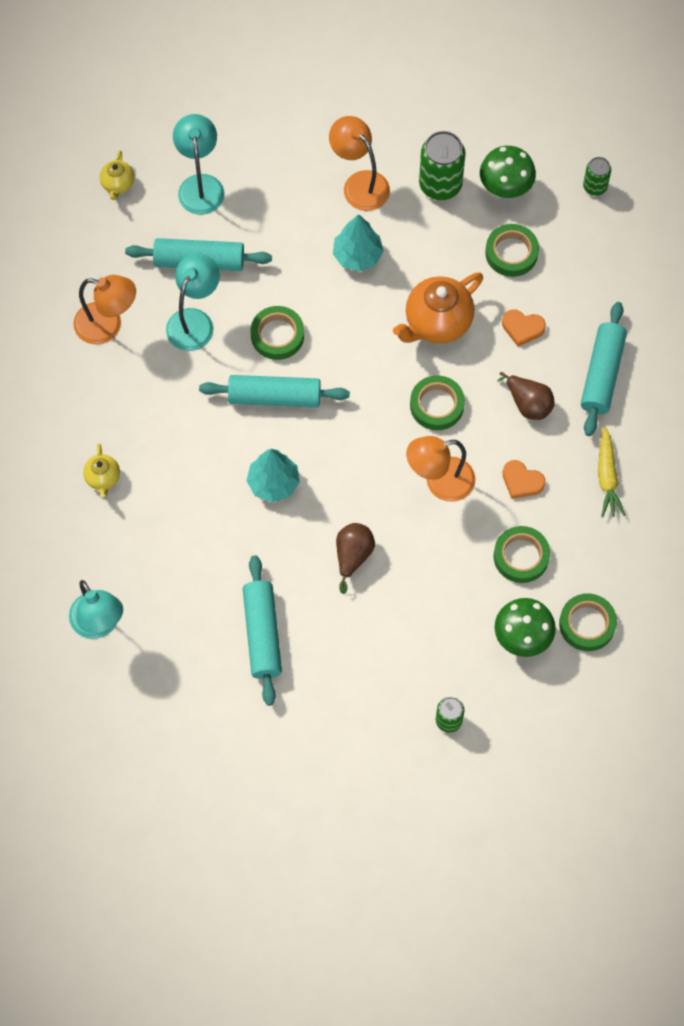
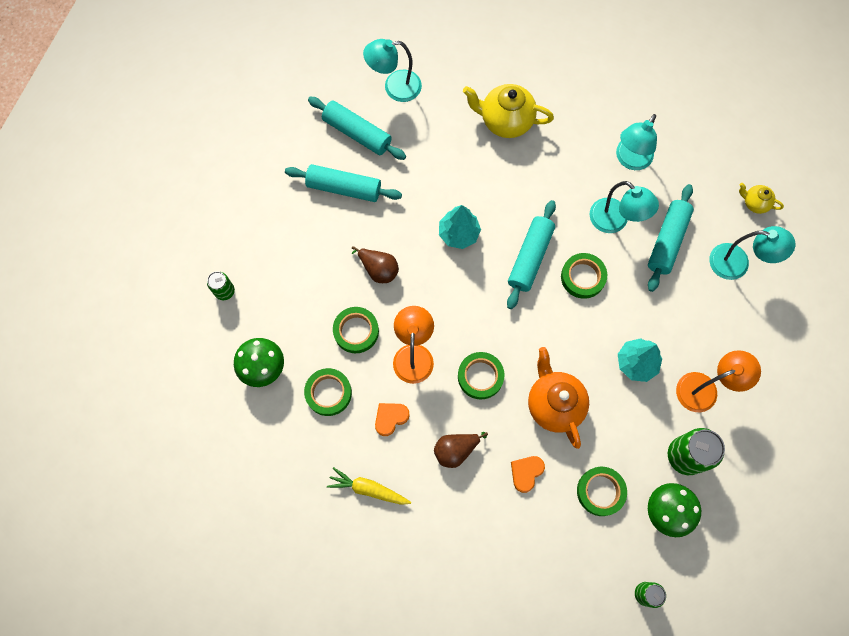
camera: 110 degrees right, 5 degrees up
orange lamp [73,275,136,345] -> turquoise lamp [616,114,657,170]
yellow teapot [83,444,120,498] -> yellow teapot [463,84,554,138], size x1.92
green tape [559,593,617,651] -> green tape moved to [333,307,379,353]
turquoise rolling pin [581,302,627,436] -> turquoise rolling pin moved to [308,97,406,160]

